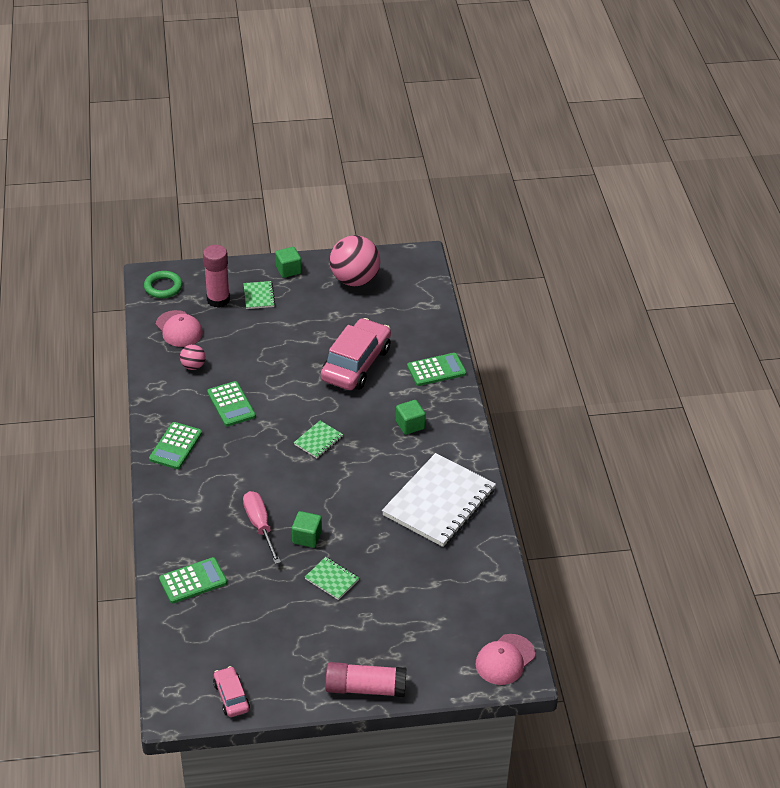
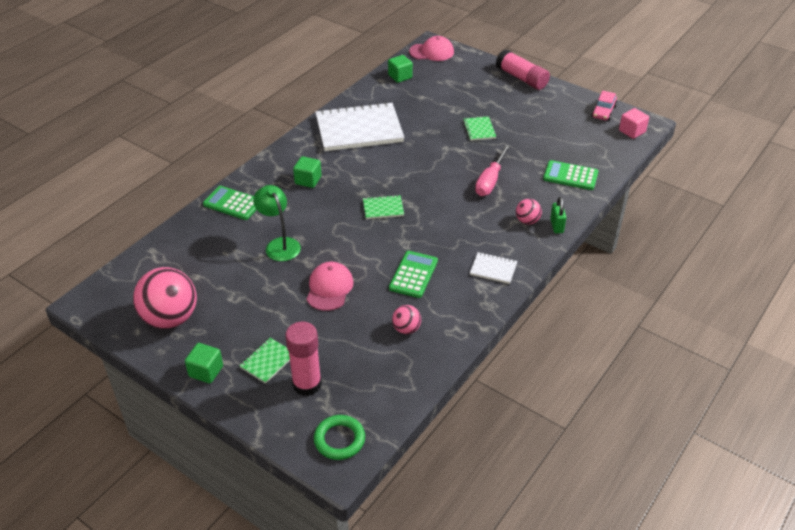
camera: 135 degrees left, 0 degrees up
green calculator [149,422,202,469] -> white notebook [470,252,517,284]
pink cap [156,310,203,347] -> pink cap moved to [306,262,354,311]
green cube [292,511,322,548] -> green cube moved to [388,55,413,83]
pink car [321,318,391,390] -> green lamp [253,185,301,261]
none -> pink ball [516,199,542,225]
none -> green padlock [550,197,566,233]
none -> pink cube [619,108,649,139]

